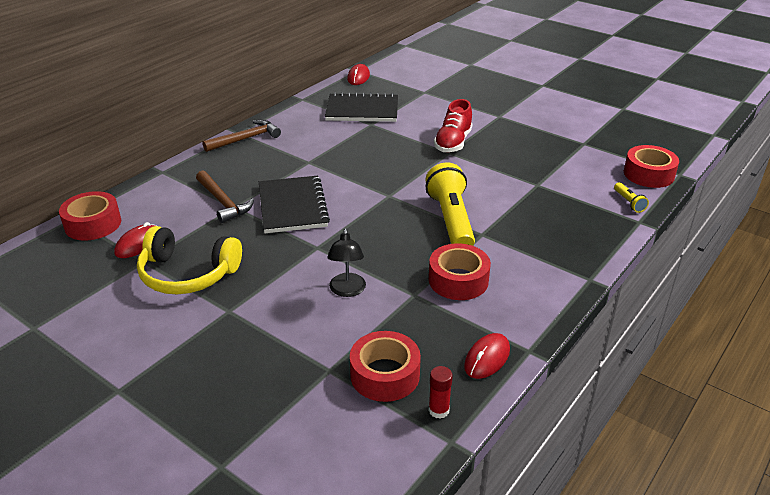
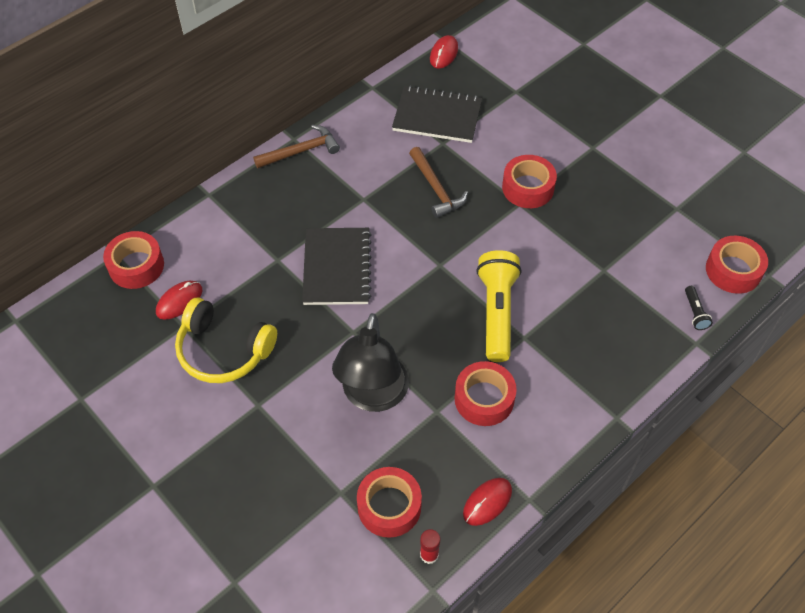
camera: 10 degrees right, 20 degrees up
brown hammer [196,170,254,223] -> brown hammer moved to [409,147,468,218]
black lamp [327,228,366,297] -> black lamp [332,313,409,412], size x1.86
red shoe [434,99,472,153] -> red tape [502,155,557,208]
yellow flashlight [614,182,649,213] -> black flashlight [685,286,713,330]

